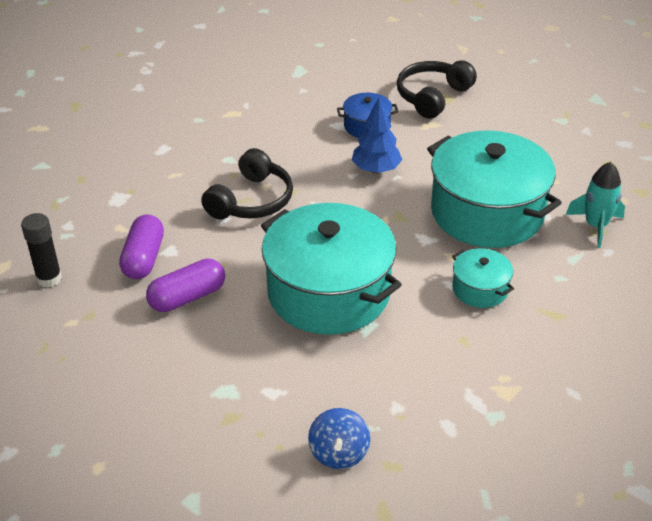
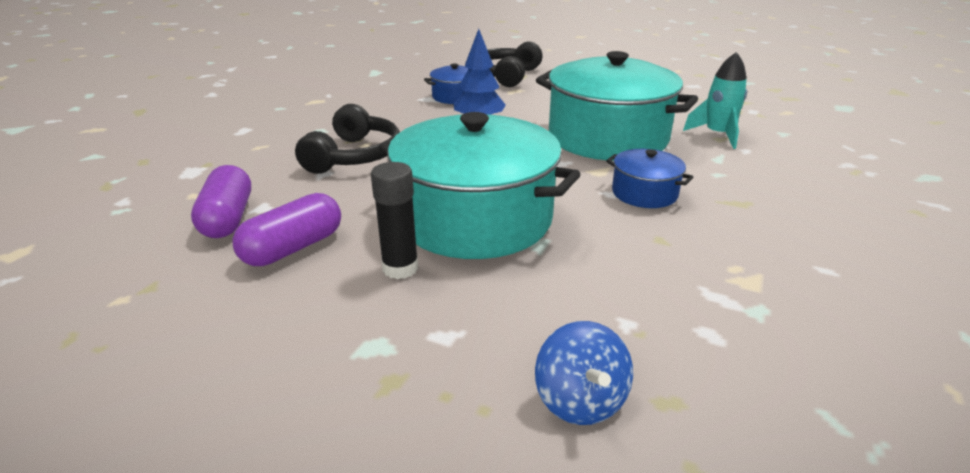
camera: 15 degrees left, 10 degrees down
black glue stick [21,213,62,288] -> black glue stick moved to [371,162,418,279]
turquoise pot [452,248,514,308] -> blue pot [606,149,693,208]

